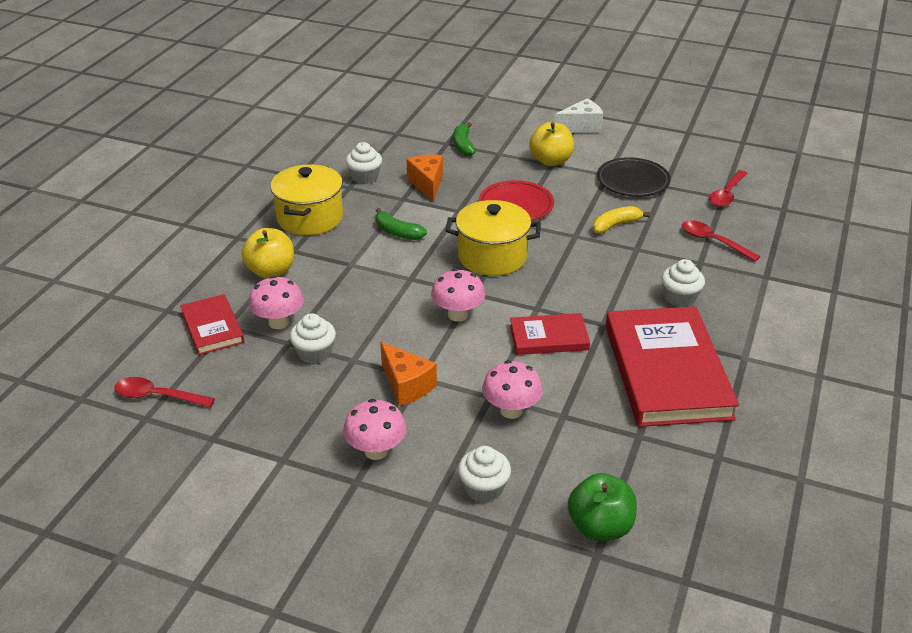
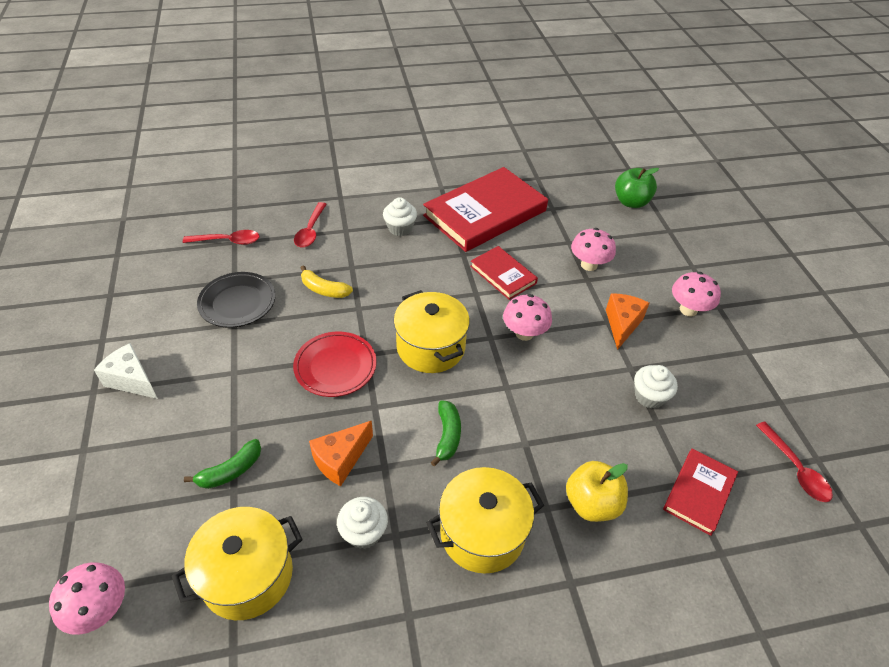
camera: 125 degrees left, 10 degrees up
pink mushroom [248,276,304,329] -> pink mushroom moved to [49,562,125,635]
white cupcake [458,446,511,503] -> none
yellow apple [529,122,574,166] -> none
none -> yellow pot [172,507,303,620]

